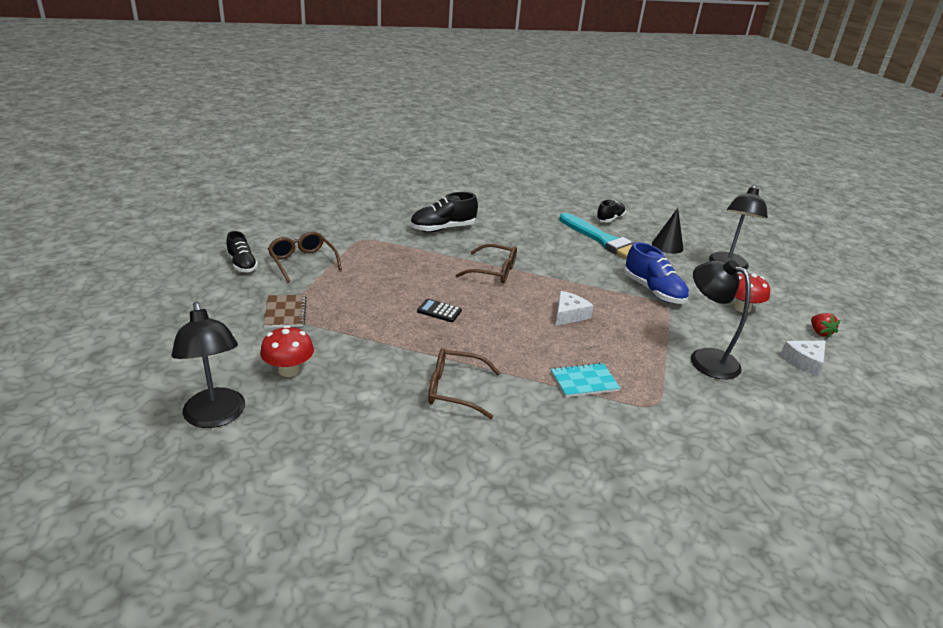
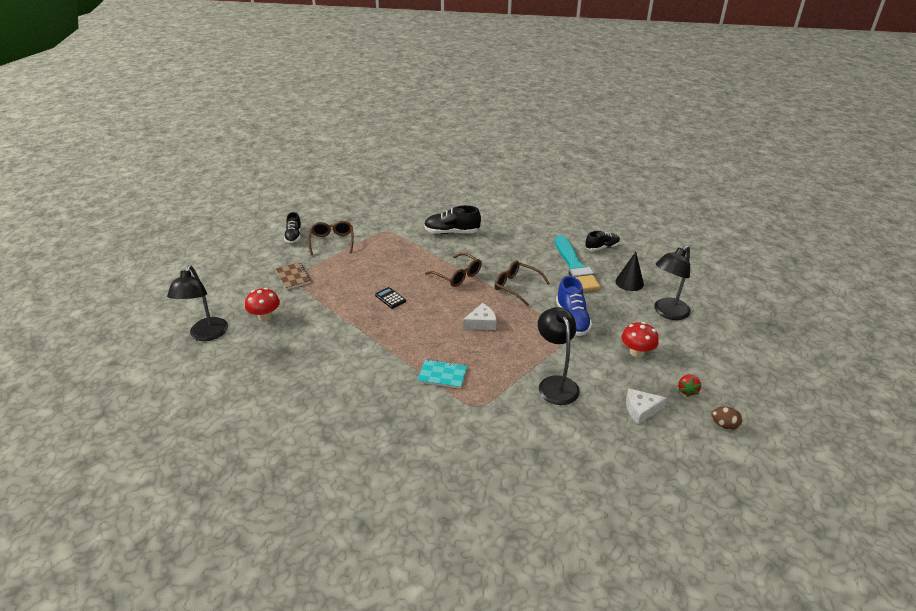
camera: 30 degrees right, 5 degrees up
brown notebook [264,295,307,328] -> brown notebook turned 45 degrees counterclockwise [276,262,311,290]
brown glasses [428,348,500,419] -> brown glasses moved to [494,260,550,306]
none -> brown egg [711,407,742,430]

